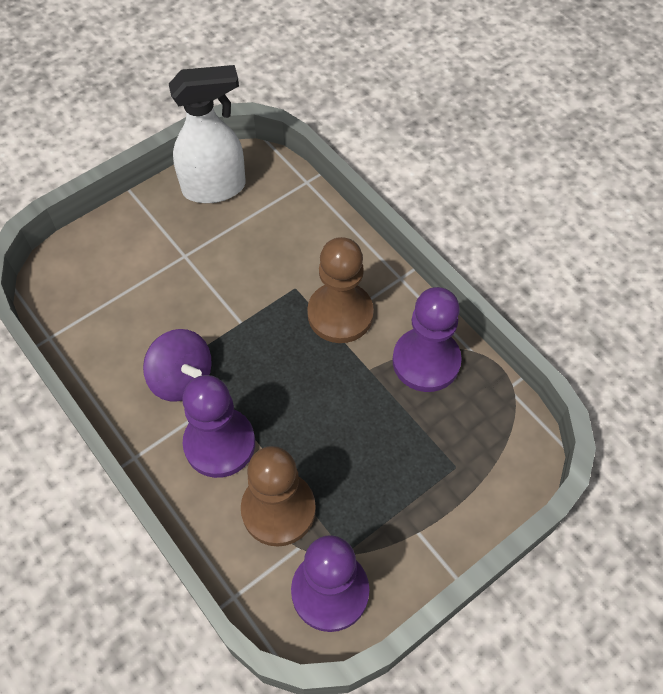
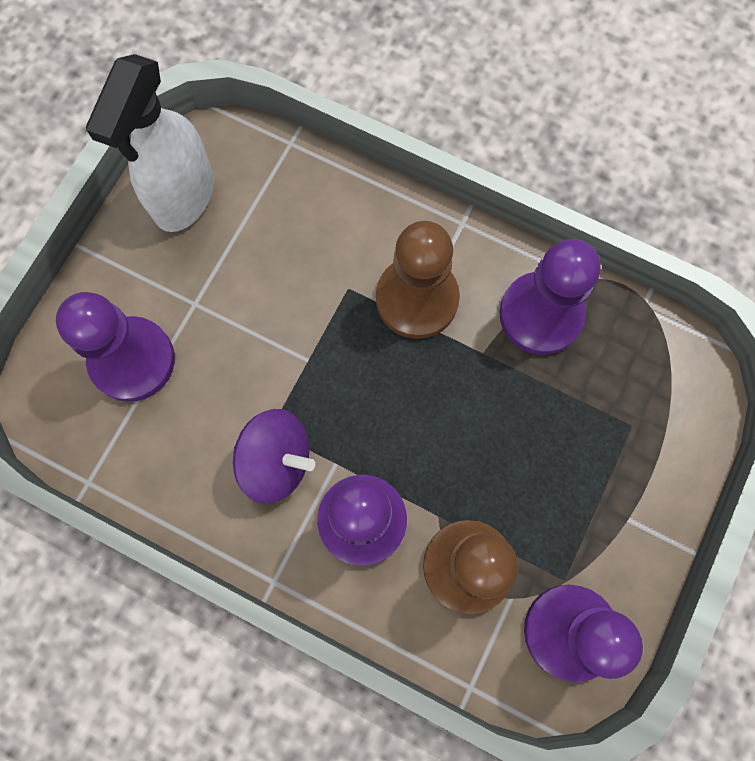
camera: 25 degrees left, 15 degrees up
white spray bottle [169,65,246,203] -> white spray bottle turned 150 degrees clockwise [86,54,214,232]
none -> purple pawn [56,292,175,402]

